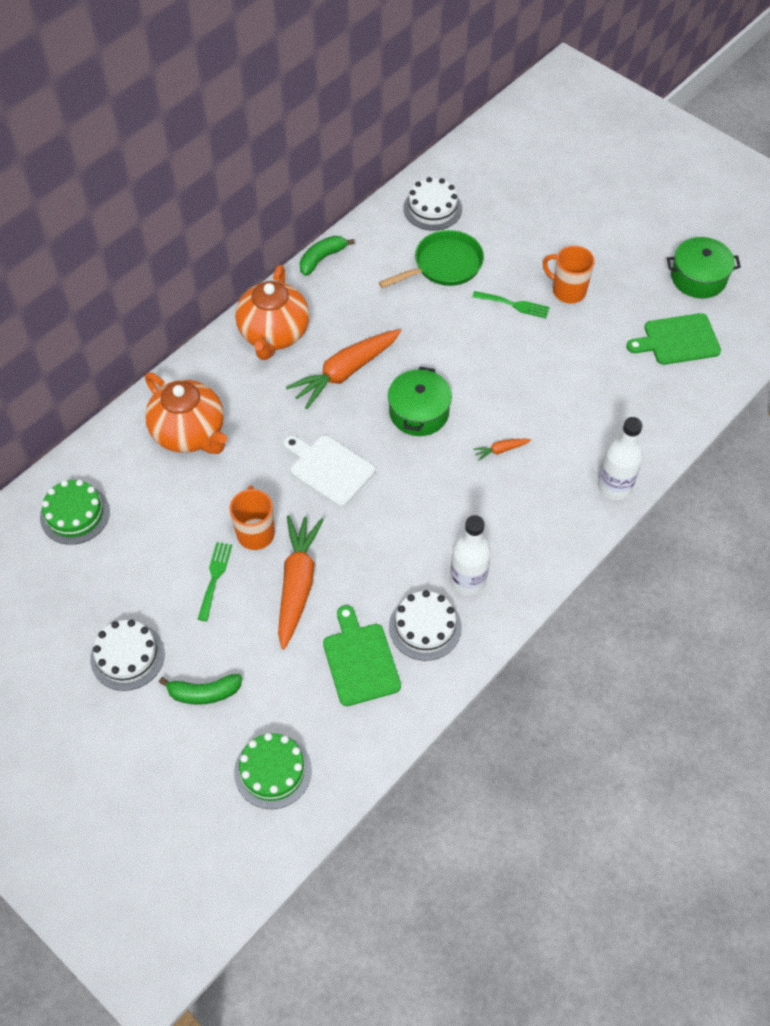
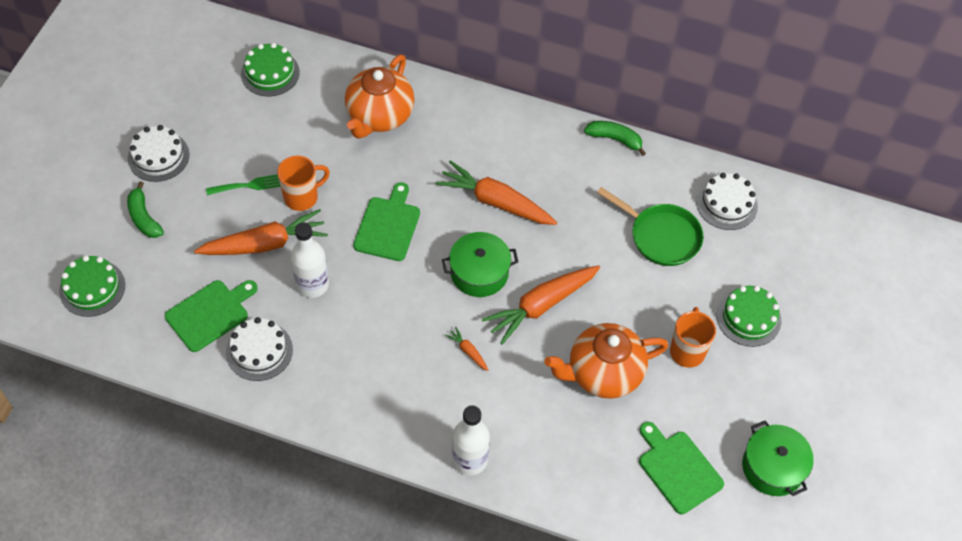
camera: 65 degrees right, 0 degrees up
orange teapot [235,265,309,360] -> orange teapot moved to [544,323,668,399]
white cutting board [283,435,375,507] -> green cutting board [353,182,420,261]
white bottle [450,515,491,596] -> white bottle moved to [291,222,329,298]
green fork [472,291,550,318] -> none
none -> orange carrot [482,265,600,345]
none -> green cake [717,285,781,347]

